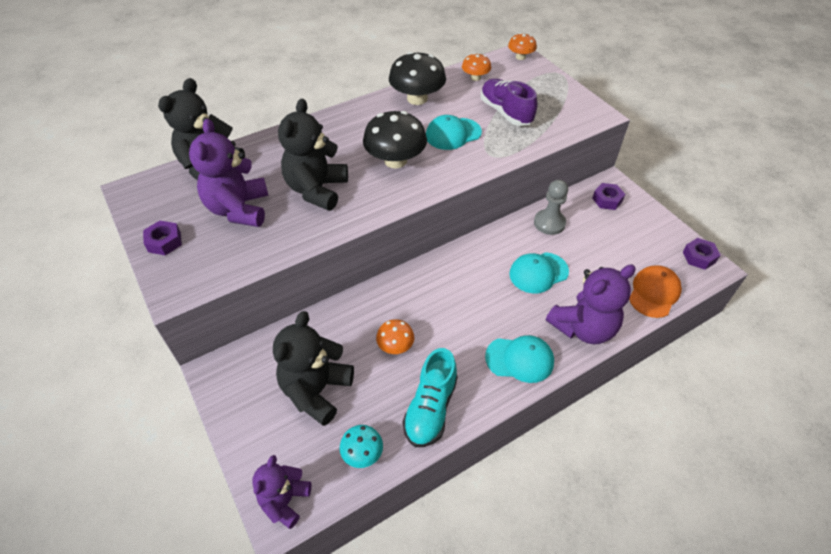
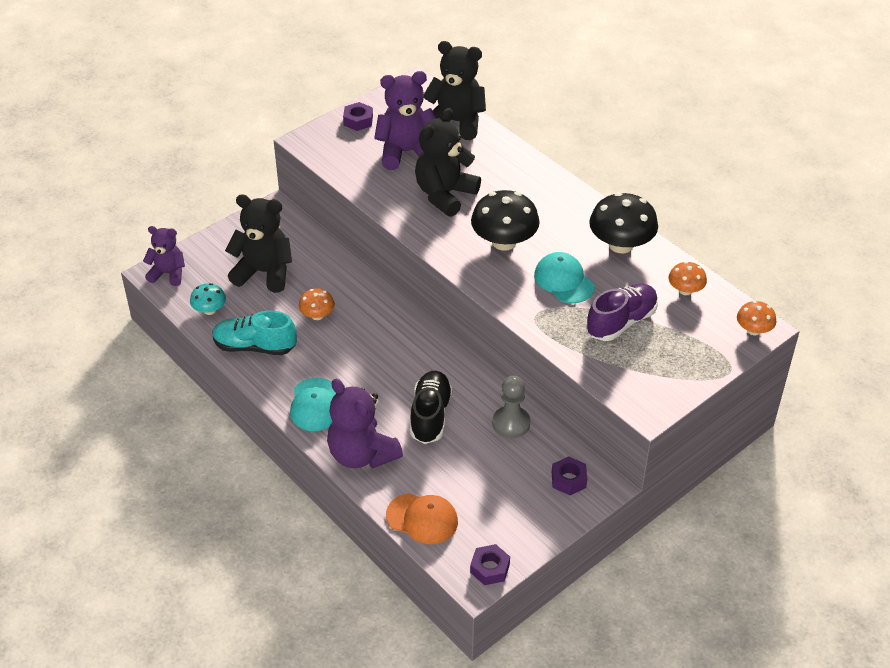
camera: 80 degrees right, 5 degrees down
black teddy bear [278,99,348,211] -> black teddy bear turned 60 degrees counterclockwise [415,108,481,217]
turquoise cap [509,252,569,293] -> black shoe [410,371,453,444]

